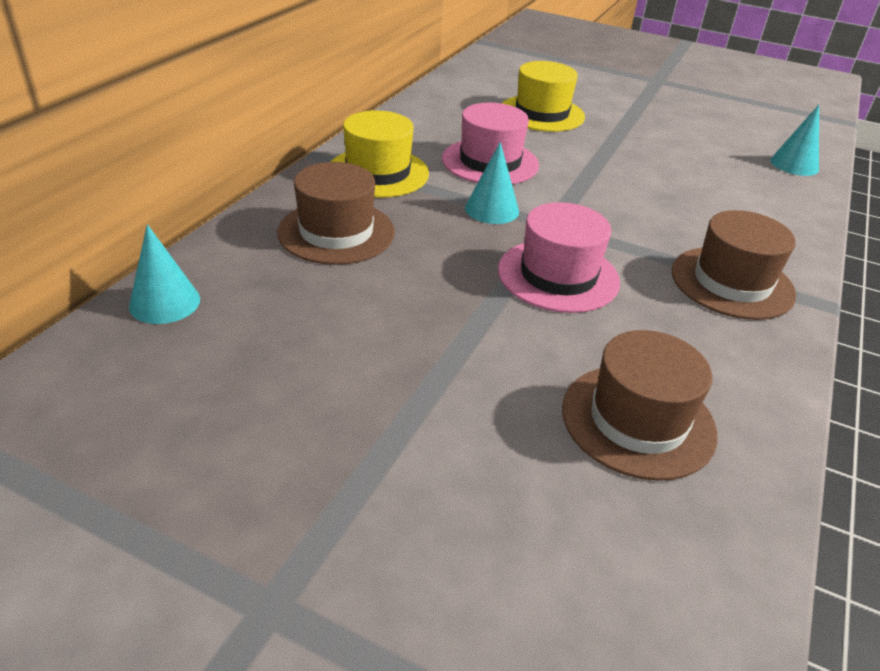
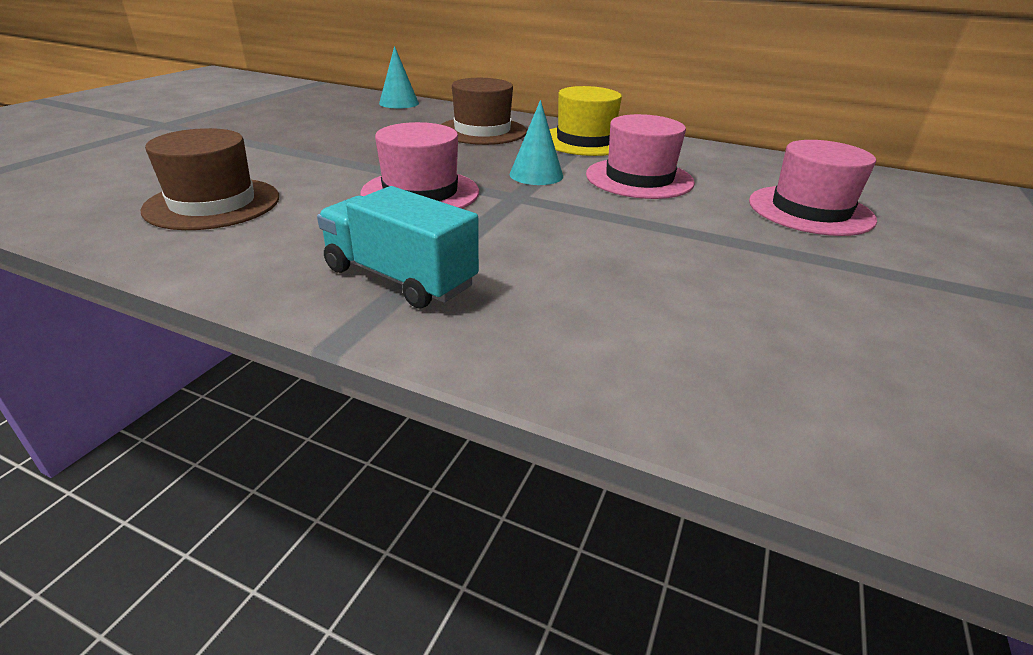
camera: 90 degrees right, 5 degrees down
yellow hat [502,61,585,132] -> pink hat [749,140,877,236]
brown hat [672,210,796,320] -> turquoise truck [317,186,479,309]
turquoise cone [770,105,819,176] -> none

